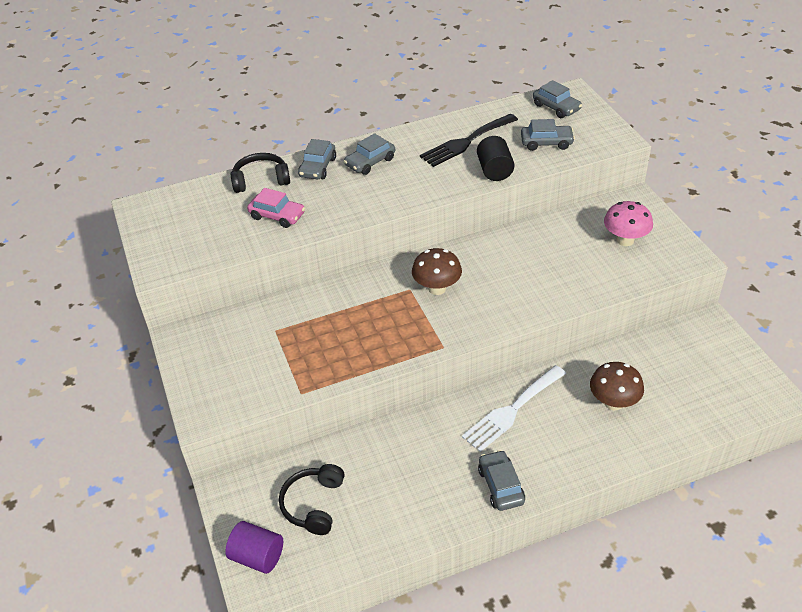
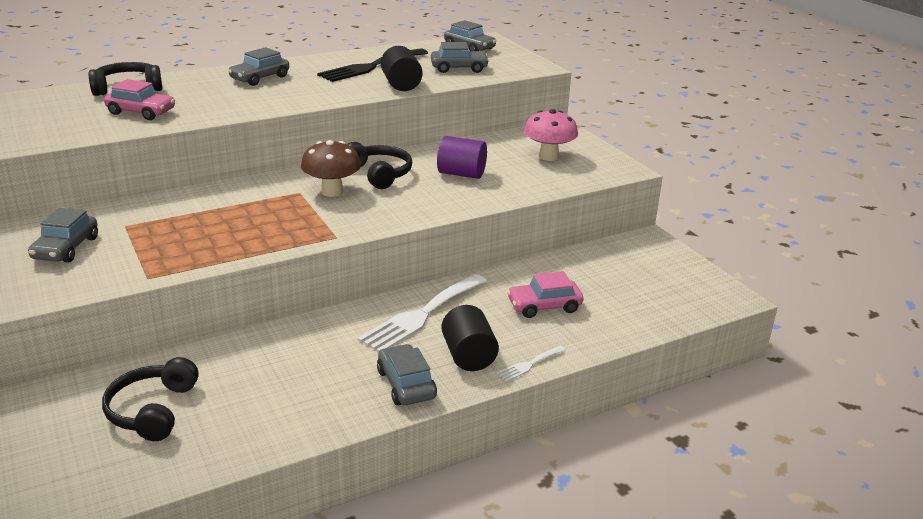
camera: 10 degrees left, 15 degrees down
purple cylinder [225,521,283,574] -> purple cylinder moved to [437,136,487,179]
grey car [298,139,336,179] -> grey car moved to [28,208,98,263]
brown mushroom [590,362,644,410] -> pink car [507,271,583,318]
none -> black headphones [347,142,412,189]
none -> black cylinder [441,305,499,371]
none -> white fork [497,346,566,382]

